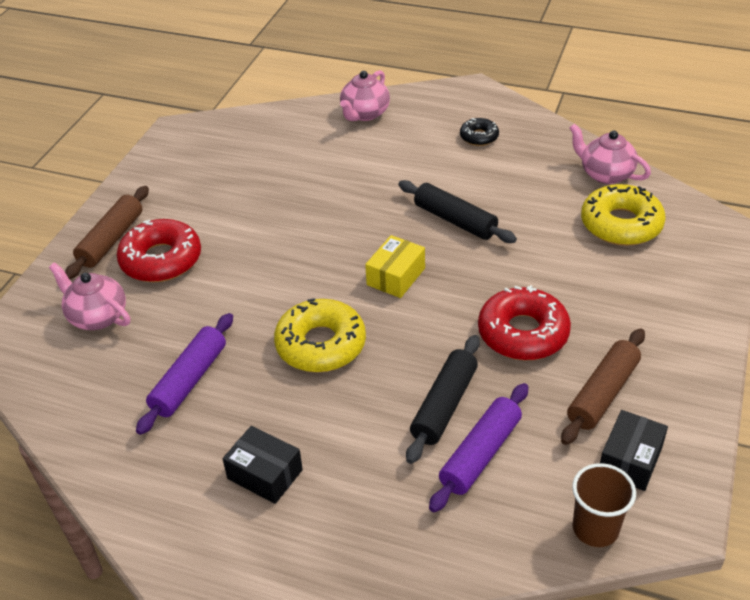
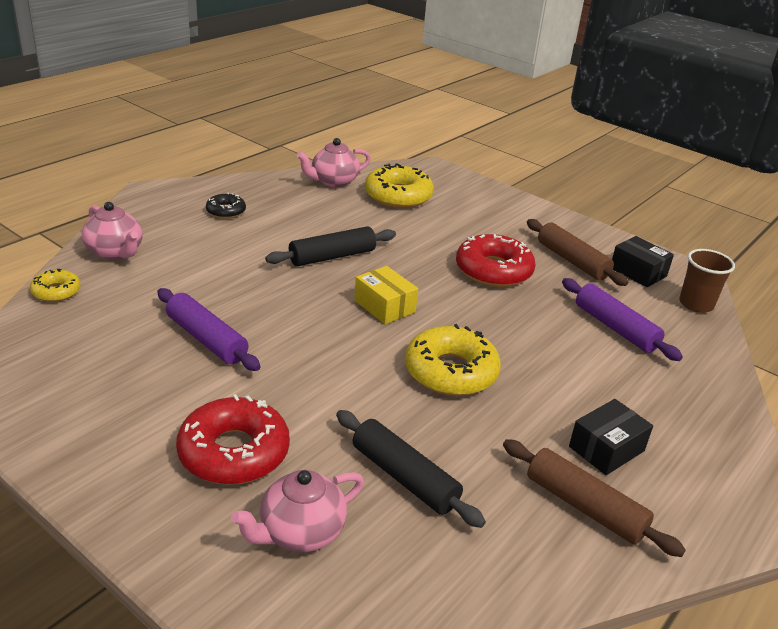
camera: 75 degrees left, 10 degrees down
brown rolling pin [65,186,149,279] -> brown rolling pin moved to [503,439,686,557]
purple rolling pin [136,313,233,435] -> purple rolling pin moved to [157,288,261,371]
black rolling pin [406,335,480,464] -> black rolling pin moved to [336,410,486,528]
none -> yellow donut [30,269,81,302]

